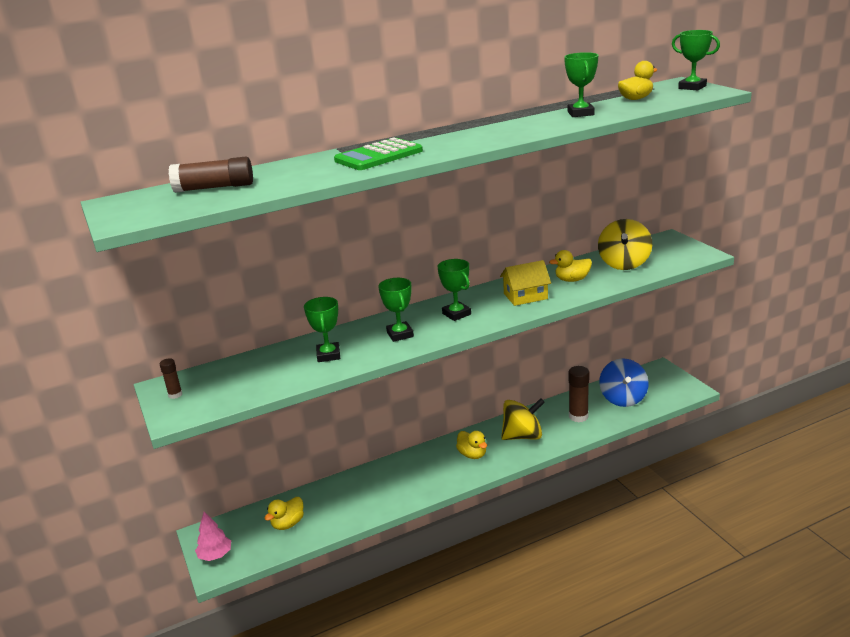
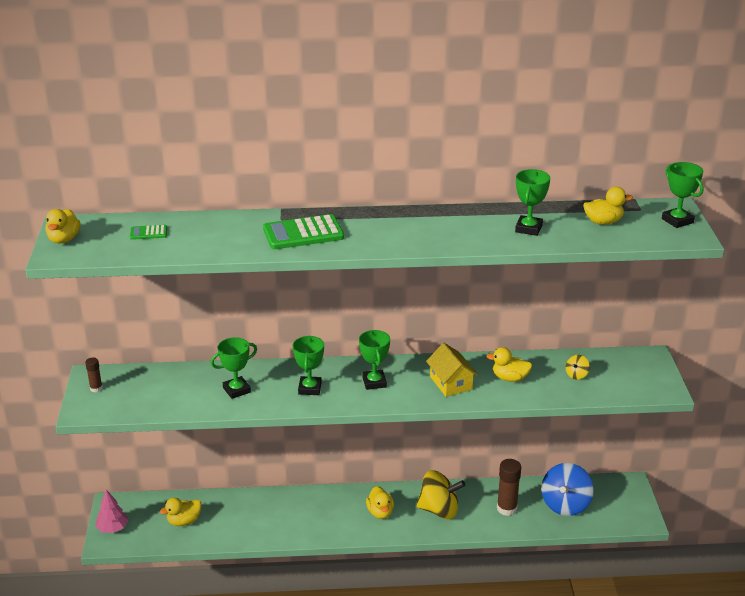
camera: 20 degrees right, 5 degrees up
brown glue stick [169,157,253,193] -> green calculator [130,225,167,240]
green trophy [304,297,340,362] -> green trophy turned 45 degrees clockwise [211,337,257,399]
yellow house [500,260,551,306] -> yellow house turned 60 degrees clockwise [426,343,478,397]
yellow spinning top [598,219,652,270] -> yellow spinning top [566,355,590,380], size x0.45
none -> yellow duck [45,209,80,243]

